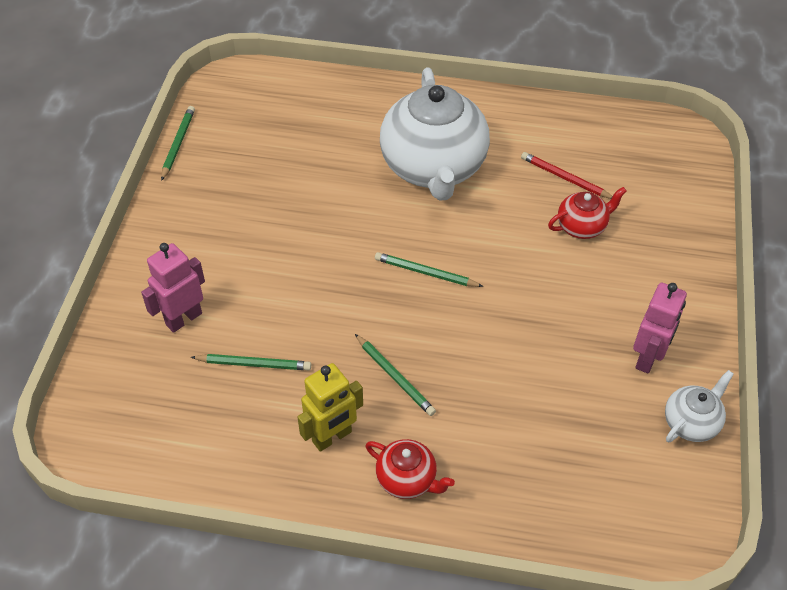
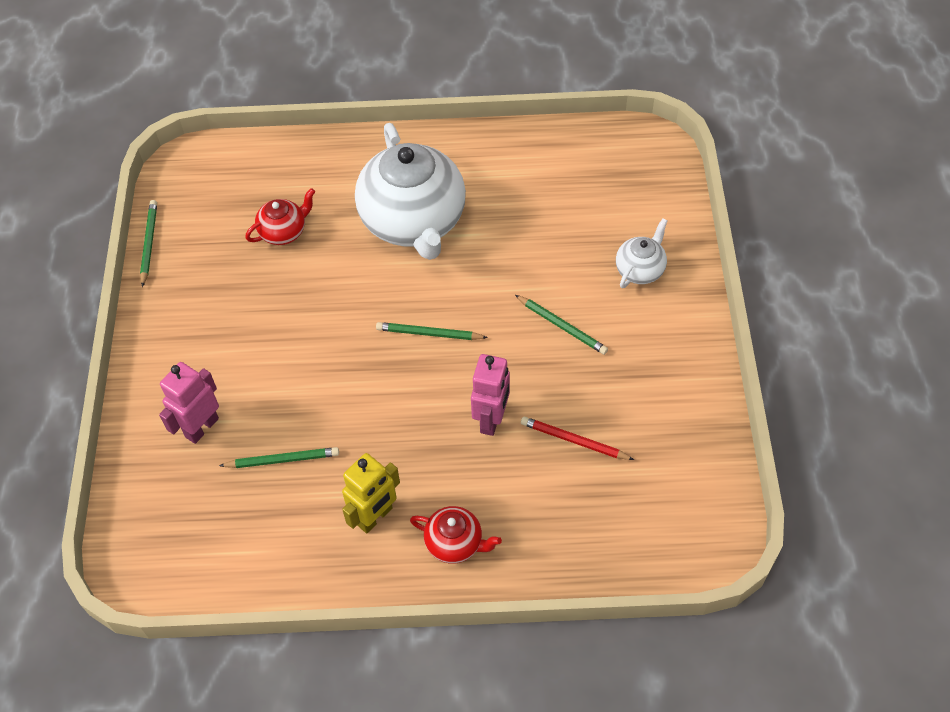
camera: 10 degrees left, 5 degrees up
green pencil [355,334,436,416] -> green pencil moved to [515,295,608,355]
red pencil [521,152,613,199] -> red pencil moved to [521,417,634,460]
red teapot [548,187,627,239] -> red teapot moved to [245,188,315,245]
pink robot [633,282,687,374] -> pink robot moved to [471,354,510,436]
white teapot [665,370,734,442] -> white teapot moved to [616,218,668,288]

